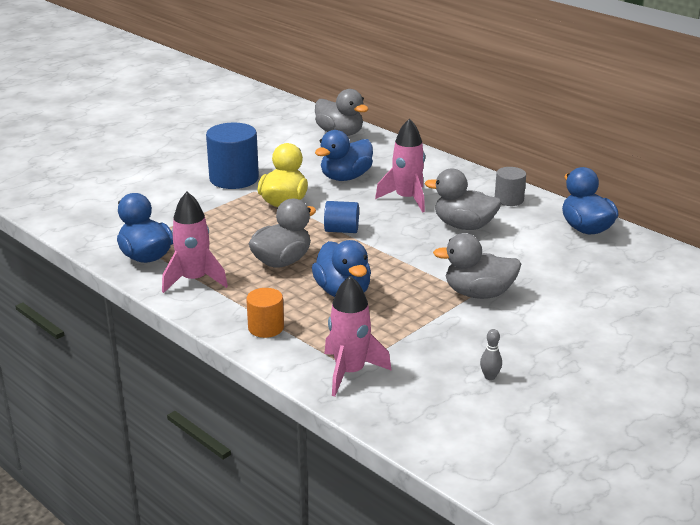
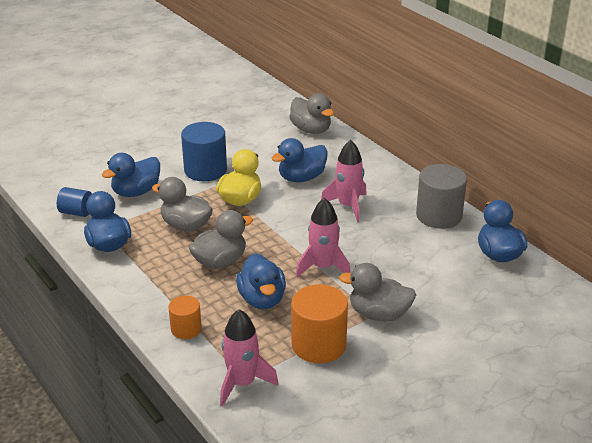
camera: 10 degrees right, 5 degrees up
pink rocket [162,192,228,293] -> pink rocket moved to [296,198,351,277]
blue cylinder [324,201,359,233] -> blue cylinder moved to [57,187,92,217]
grey duck [425,169,501,230] -> grey duck moved to [152,177,213,232]
grey bowling pin [480,329,502,380] -> none
grey cylinder [495,167,526,206] -> grey cylinder [416,164,467,229], size x1.75
none -> blue duck [102,153,160,197]
none -> orange cylinder [291,284,348,363]

